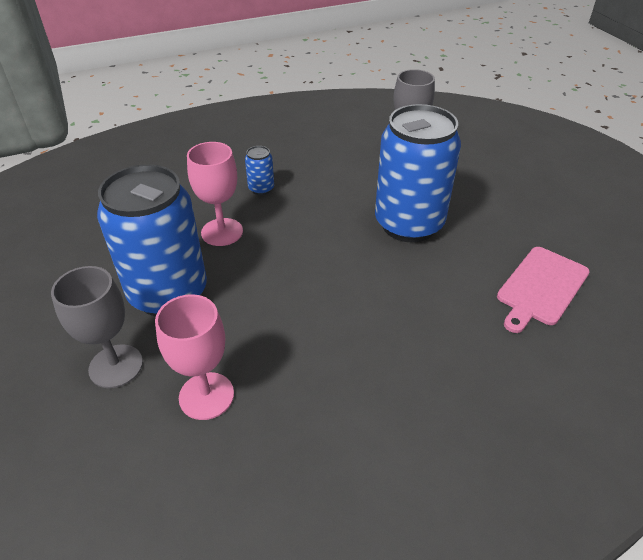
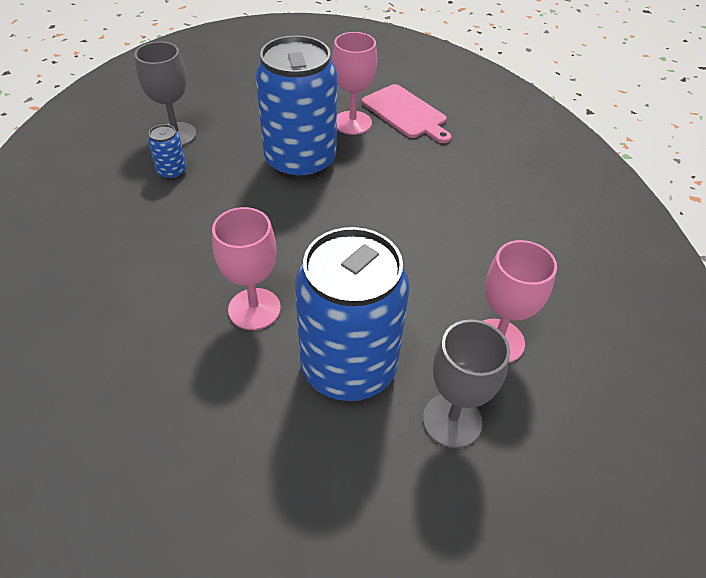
camera: 80 degrees left, 5 degrees up
blue can [245,146,274,195] -> blue can moved to [148,124,187,180]
none -> pink goblet [332,32,377,135]

